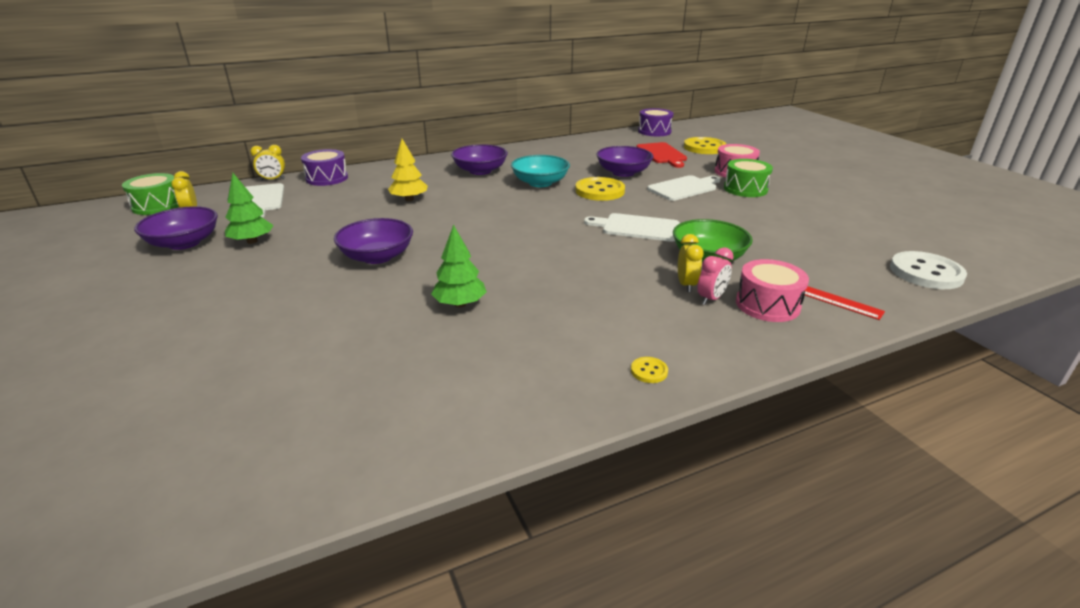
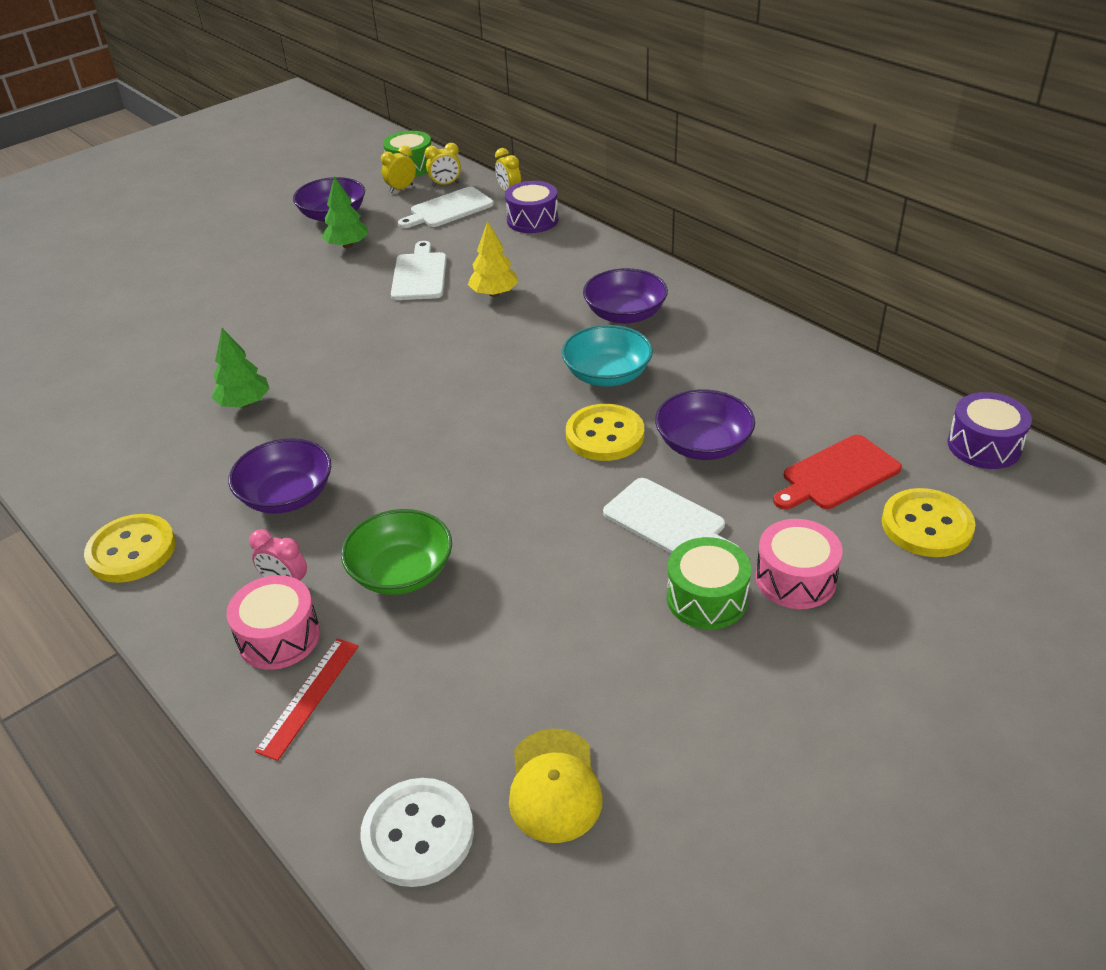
camera: 75 degrees right, 10 degrees up
purple bowl [334,218,413,264] -> purple bowl moved to [228,438,331,514]
white cutting board [584,213,680,242] -> white cutting board moved to [391,241,447,300]
yellow button [631,357,668,383] -> yellow button [84,514,176,583], size x2.29
yellow clock [678,234,704,292] -> yellow clock moved to [425,143,461,187]
none -> yellow cap [509,729,603,843]

